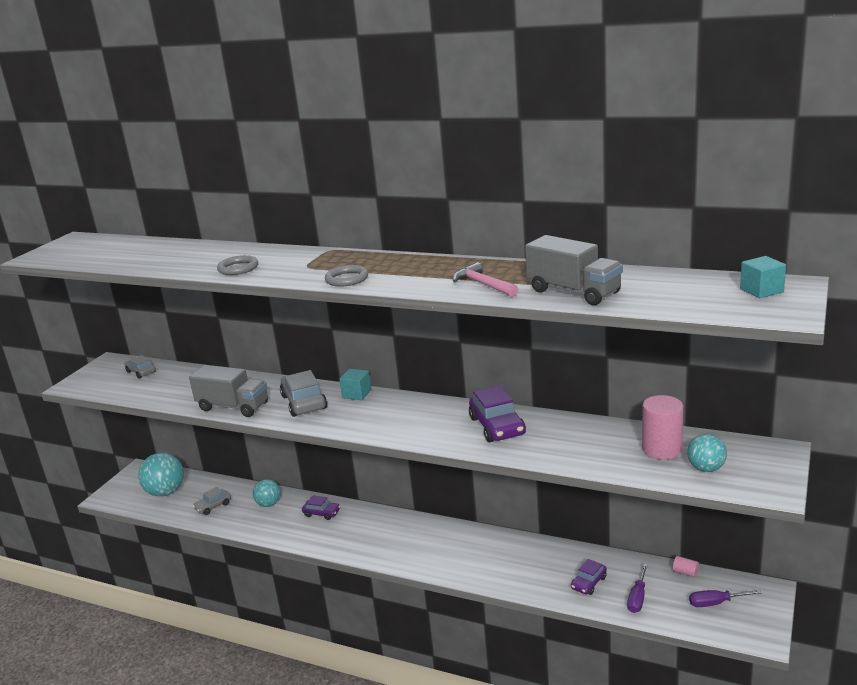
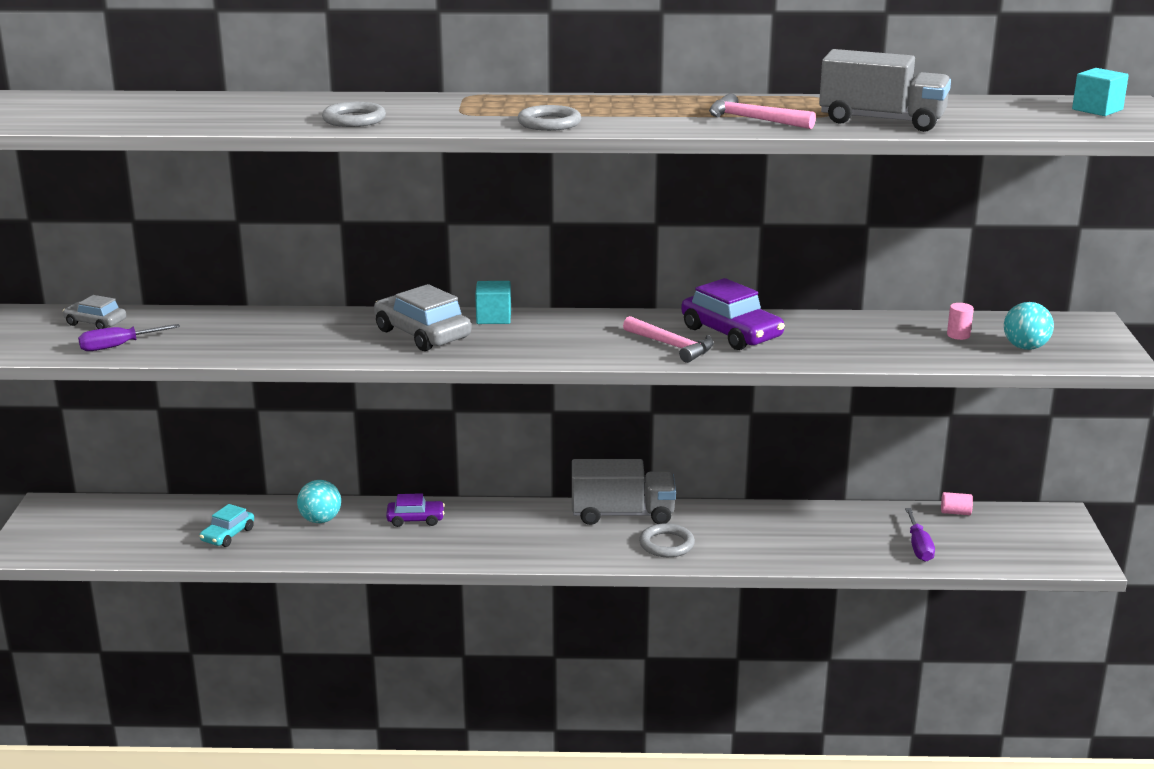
camera: 25 degrees left, 0 degrees up
turquoise ball [138,453,184,496] -> none
grey truck [189,365,268,417] -> grey truck moved to [572,459,676,525]
grey car [193,487,231,515] -> turquoise car [200,504,254,547]
purple car [571,559,607,595] -> none
pink cylinder [642,395,683,460] -> pink cylinder [947,303,974,340], size x0.46
purple screwdriver [689,590,761,607] -> purple screwdriver moved to [78,324,180,351]
none -> pink hammer [623,316,714,363]
none -> grey ring [639,523,695,557]

